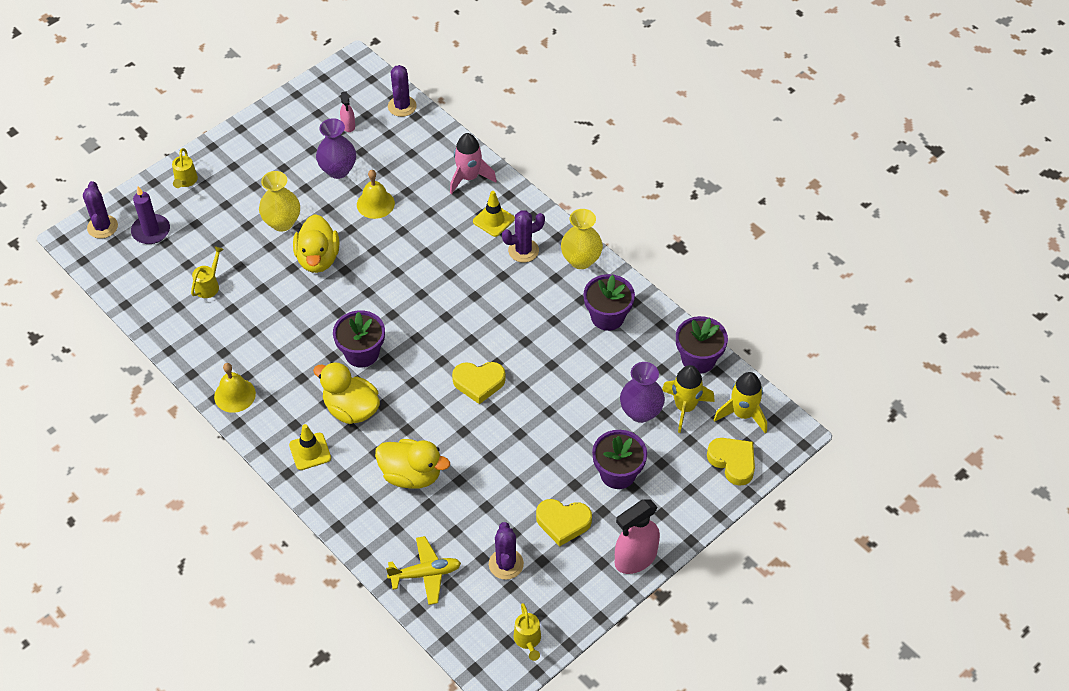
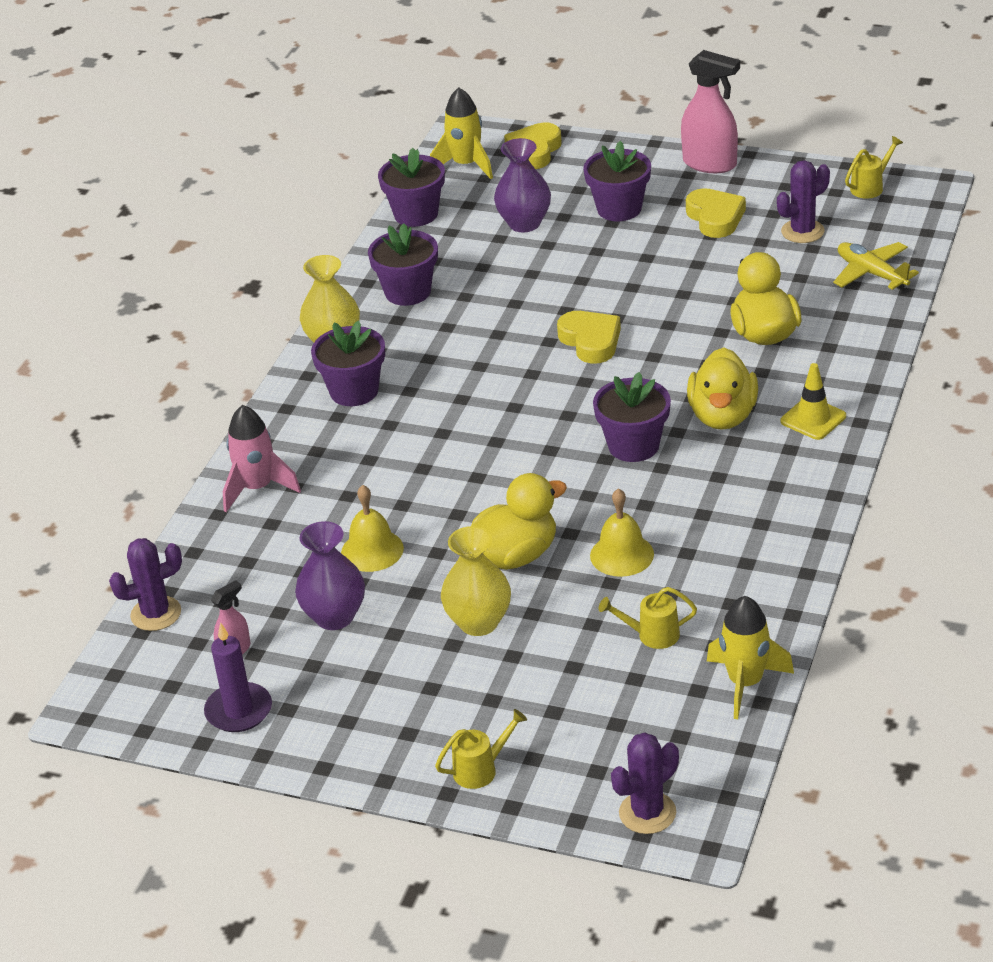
camera: 115 degrees left, 15 degrees down
purple candle [131,187,170,244] -> purple candle moved to [204,622,272,732]
yellow bell [214,363,256,413] -> yellow bell moved to [590,488,654,577]
yellow traffic cone [473,191,515,237] -> none
purple cactus [502,210,545,262] -> purple flower pot [311,320,385,406]
yellow rocket [662,365,715,433] -> yellow rocket moved to [707,596,794,719]

